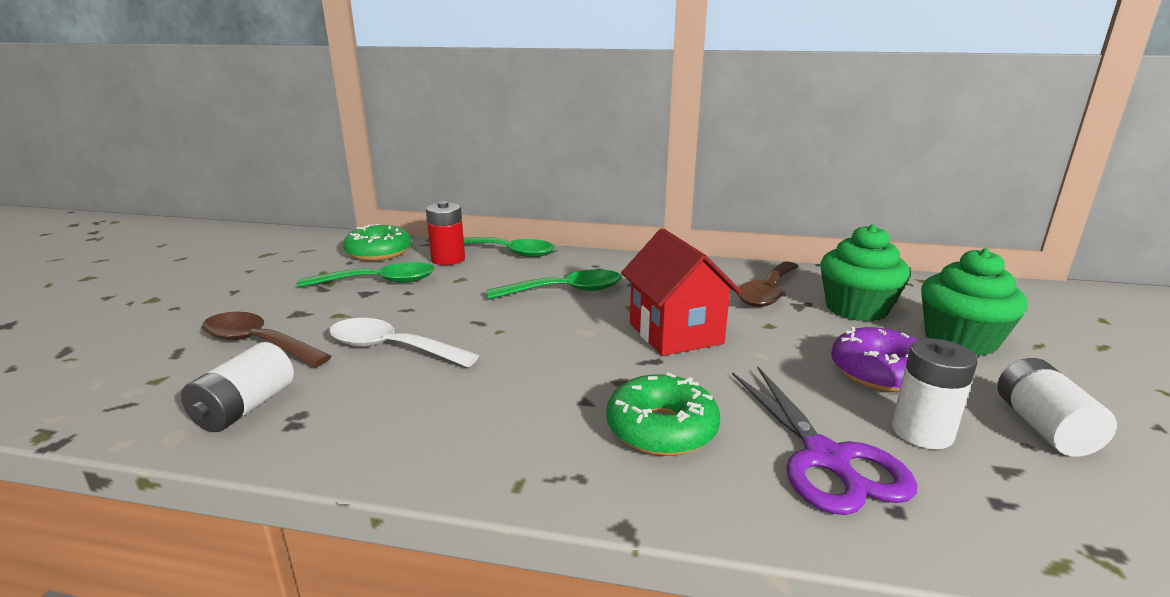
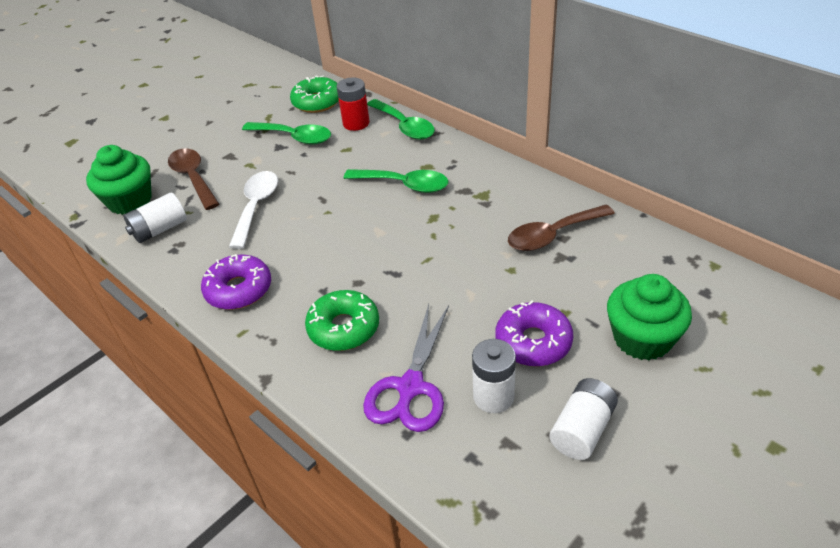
camera: 35 degrees right, 20 degrees up
white spoon [329,318,479,368] -> white spoon turned 45 degrees clockwise [229,171,278,249]
red house [621,228,741,356] -> none
green cupcake [820,224,911,322] -> green cupcake moved to [86,145,152,215]
none -> purple donut [201,254,271,310]

